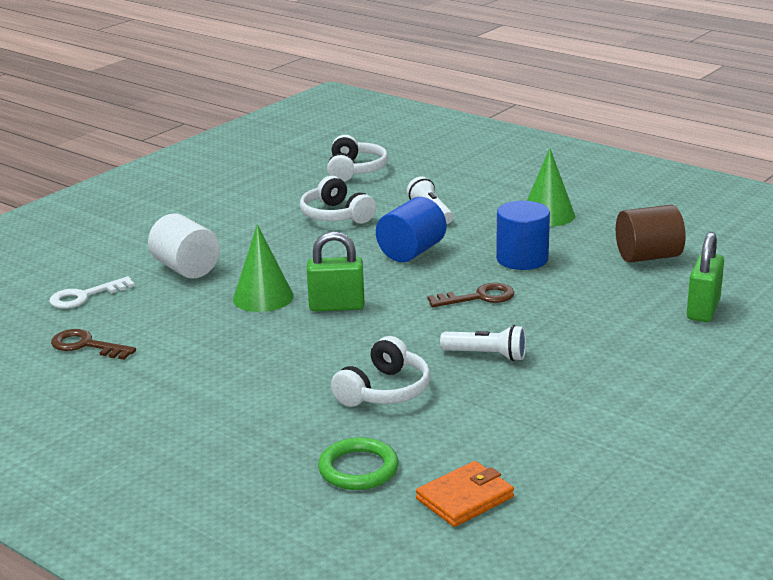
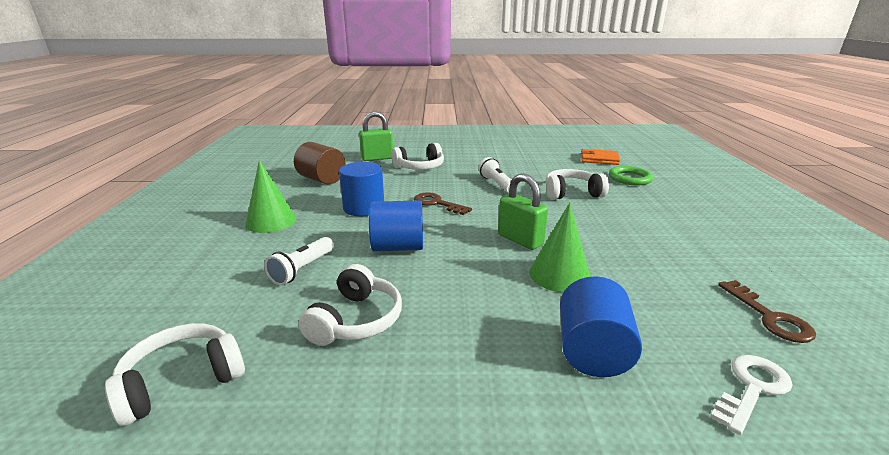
camera: 130 degrees left, 0 degrees up
white key [49,276,135,309] -> white key turned 60 degrees counterclockwise [710,355,793,435]
white cylinder [148,213,220,279] -> blue cylinder [560,276,642,377]
none -> white headphones [392,143,444,170]

